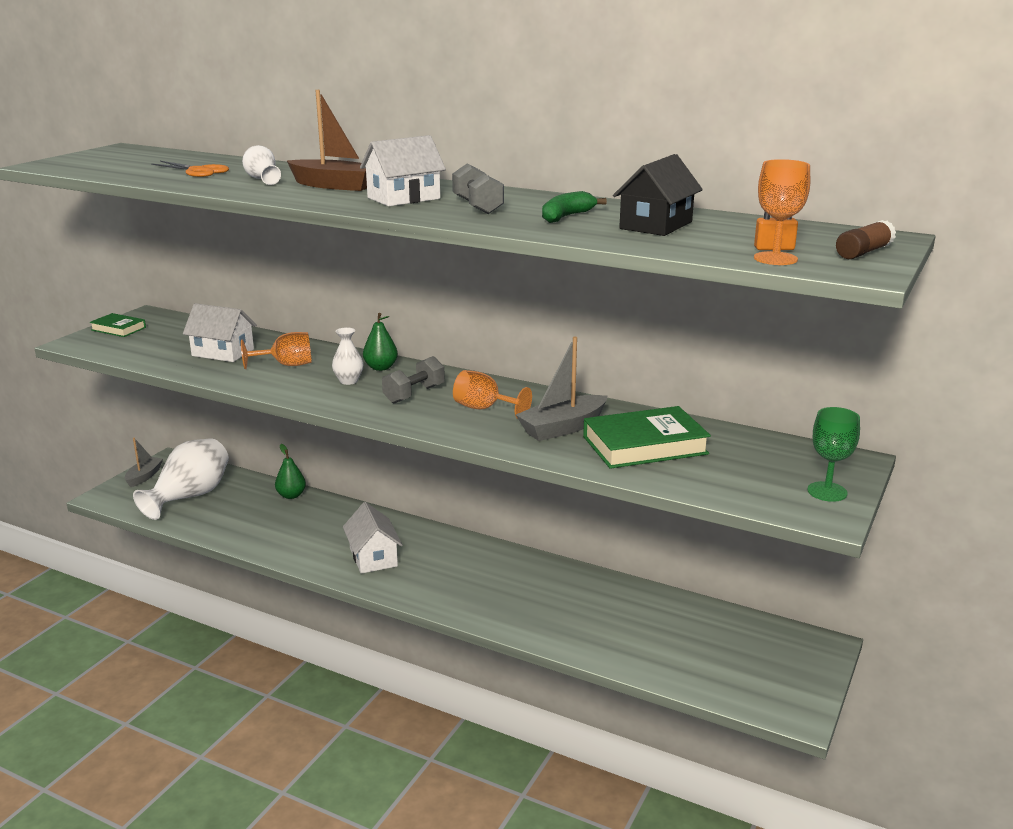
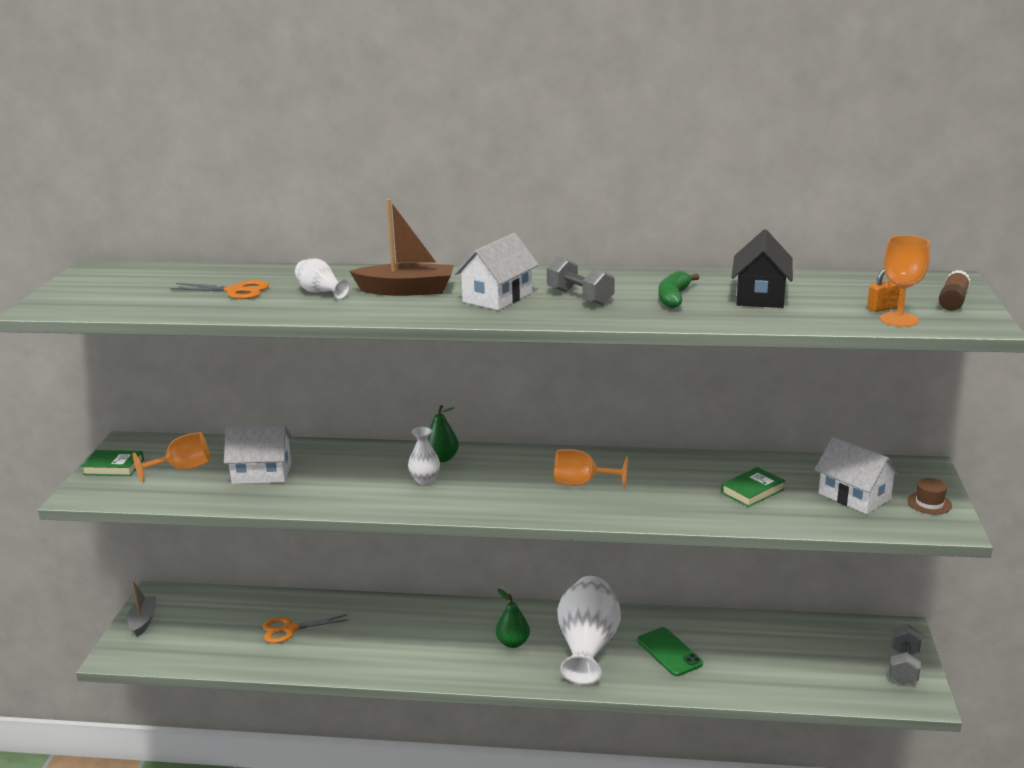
camera: 20 degrees left, 0 degrees up
white vase [133,438,229,520] -> white vase moved to [557,576,621,685]
orange goblet [241,332,312,369] -> orange goblet moved to [133,432,210,482]
green pear [275,444,306,499] -> green pear moved to [496,589,530,648]
white house [343,502,403,574] -> white house moved to [815,436,901,514]
grey dumbbell [382,356,445,404] -> grey dumbbell moved to [889,625,922,685]
grey boat [516,337,607,441] -> none
green book [583,406,711,469] -> green book [721,467,785,507], size x0.54
green goblet [807,407,860,502] -> brown hat [907,478,952,514]
none -> orange scissors [263,614,349,643]
none -> green phone [637,627,703,676]

